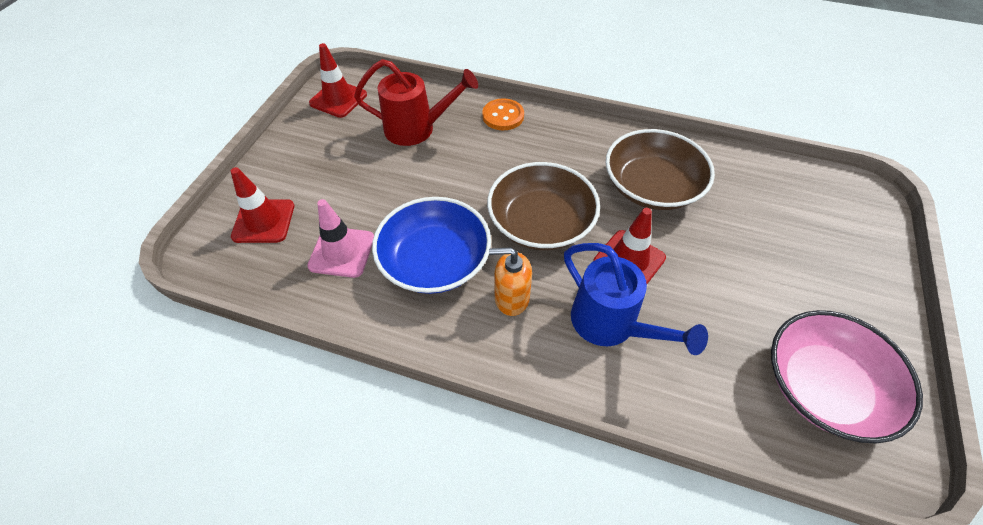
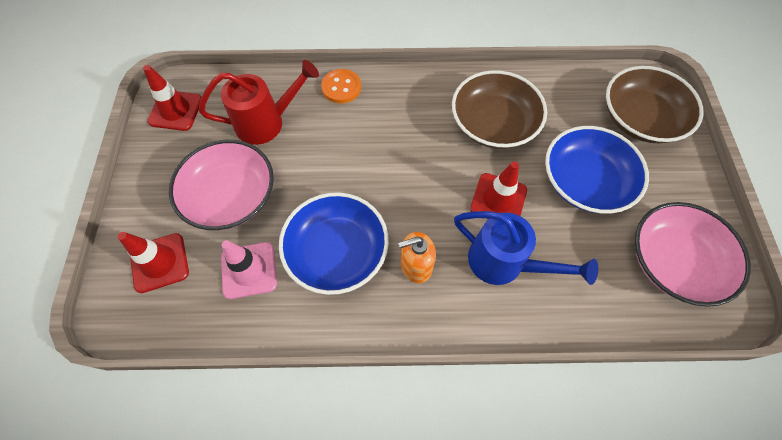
camera: 20 degrees left, 10 degrees up
brown bowl [487,162,600,250] -> brown bowl moved to [606,66,704,143]
none -> pink bowl [169,140,274,230]
none -> blue bowl [545,126,649,214]

